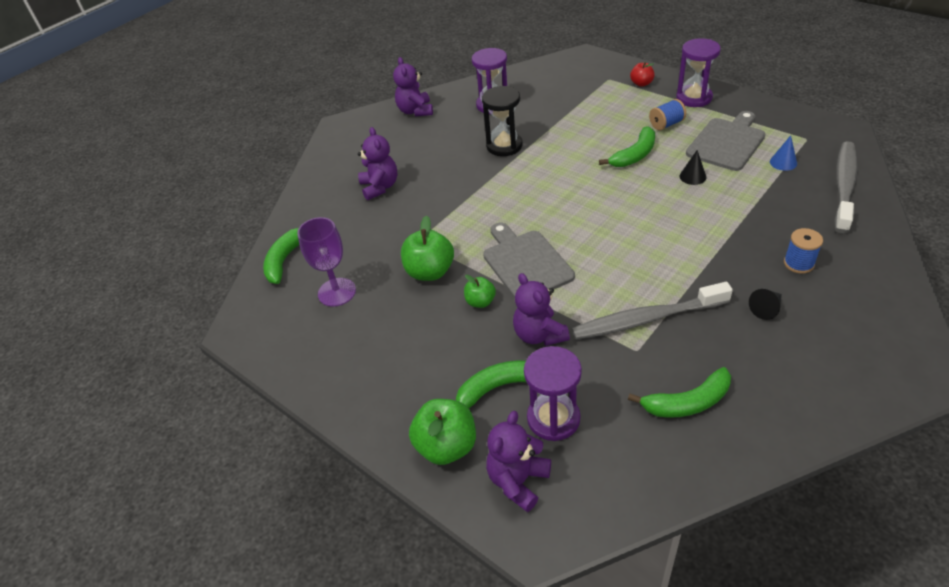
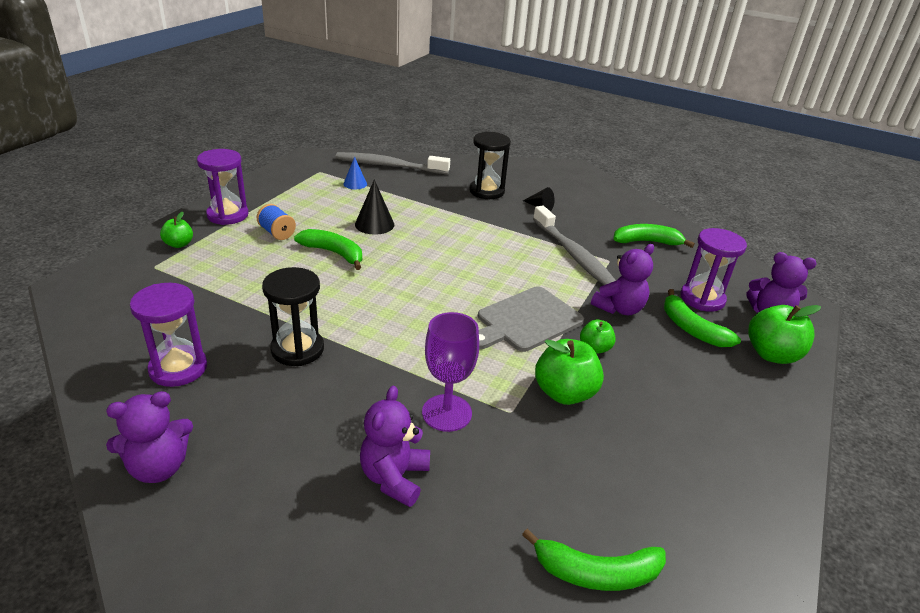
camera: 110 degrees left, 10 degrees down
purple goblet [297,217,356,307] -> purple goblet moved to [422,312,479,432]
purple teddy bear [358,127,398,200] -> purple teddy bear turned 45 degrees counterclockwise [360,386,430,507]
green banana [628,367,731,418] -> green banana turned 60 degrees counterclockwise [613,224,695,248]
red apple [630,62,655,87] -> green apple [160,212,193,248]
black cone [680,150,706,185] -> black cone [355,179,394,235], size x1.51
grey cutting board [686,111,765,171] -> none
blue spool [784,228,823,274] -> black hourglass [470,132,511,199]

